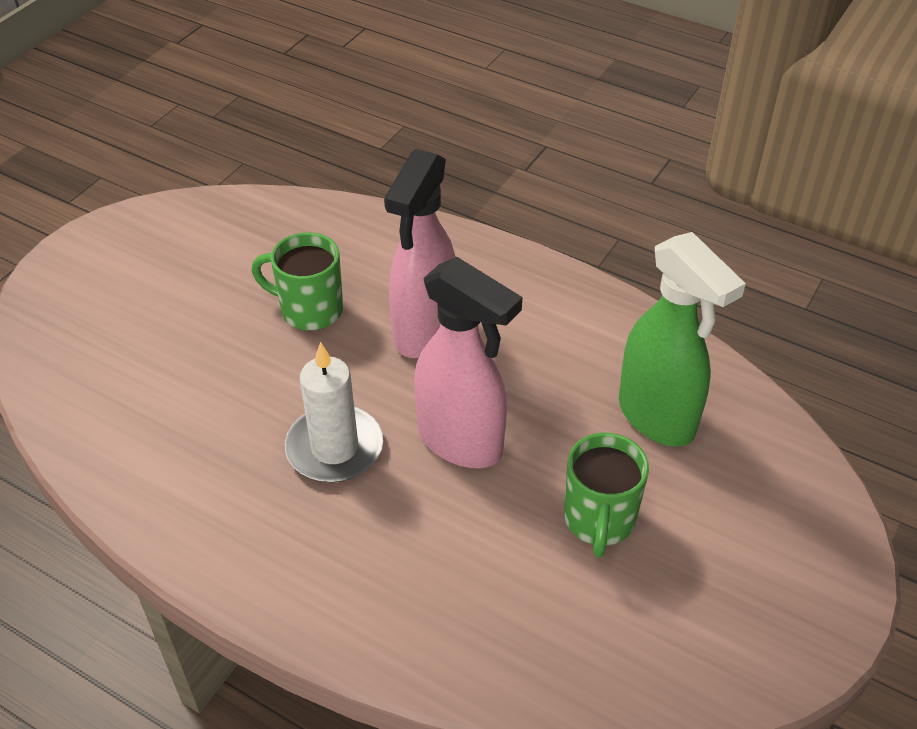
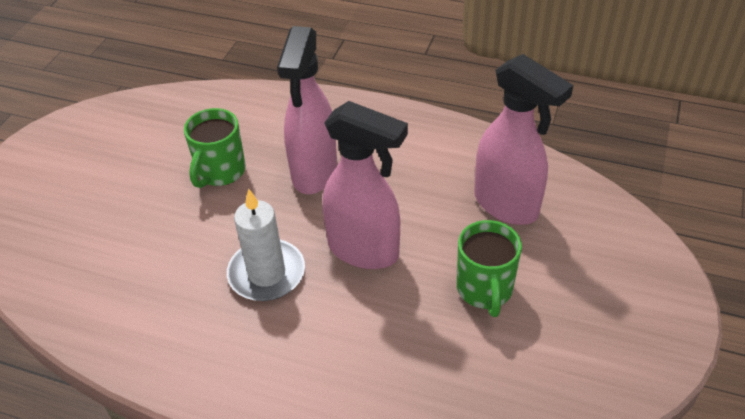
camera: 10 degrees left, 0 degrees up
green mug [251,232,343,331] -> green mug turned 75 degrees counterclockwise [184,108,246,188]
green spray bottle [619,232,746,447] -> pink spray bottle [474,54,573,225]

